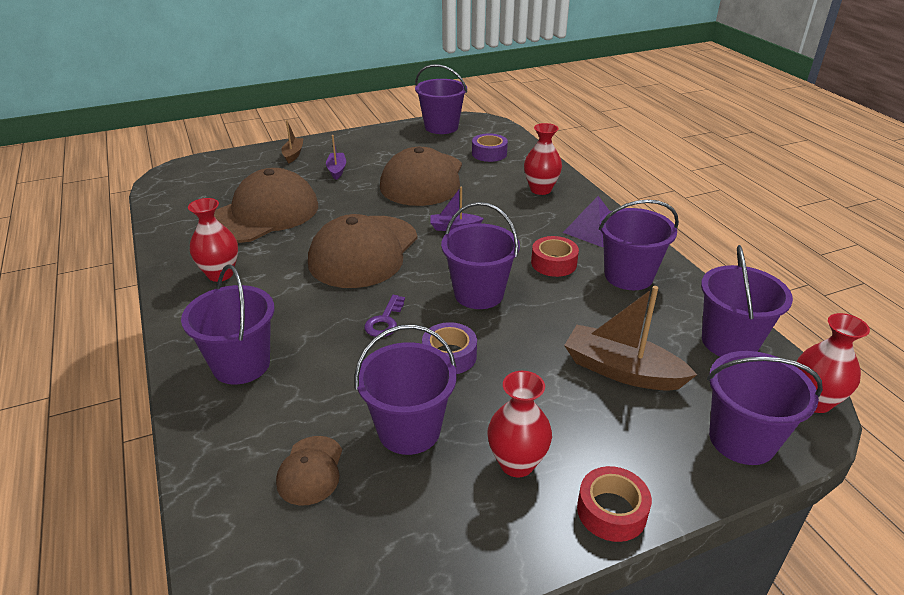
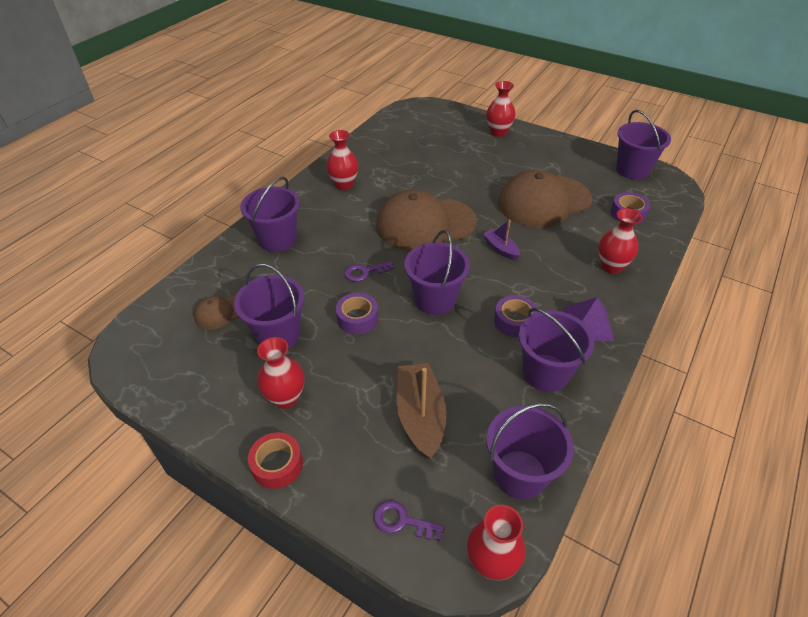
camera: 55 degrees right, 10 degrees up
brown cap [214,168,318,243] -> none
brown boat [281,120,304,164] -> red vase [486,81,515,137]
purple boat [326,135,346,180] -> none
red tape [531,236,579,277] -> purple tape [494,295,537,337]
purple bucket [707,351,823,465] -> purple key [374,500,445,541]

